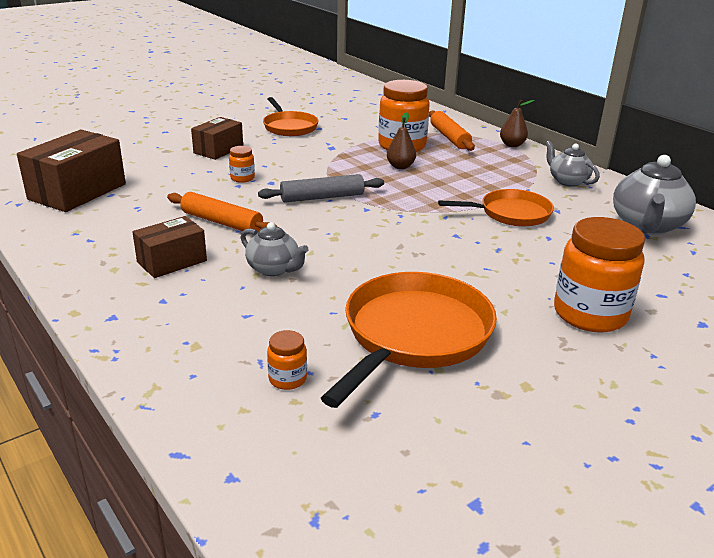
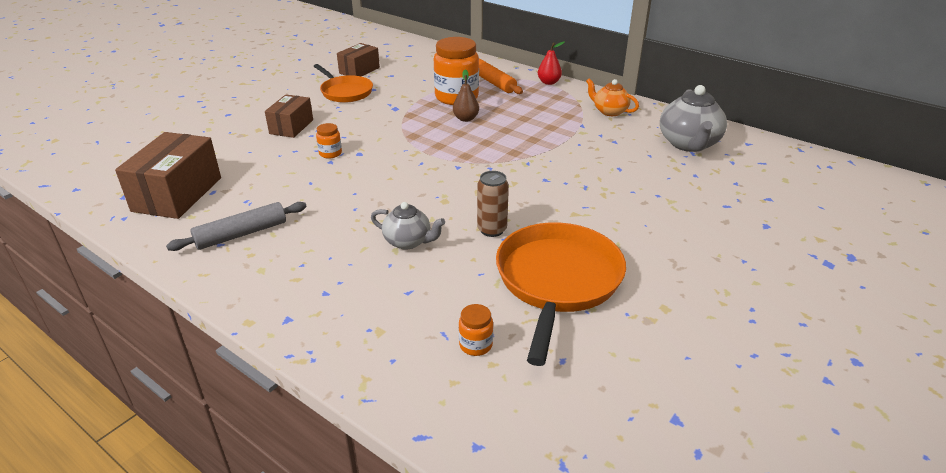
camera: 15 degrees left, 5 degrees up
brown box [132,216,207,278] -> brown box moved to [337,43,380,77]
orange rolling pin [167,192,278,232] -> none
grey rolling pin [258,174,384,203] -> grey rolling pin moved to [166,202,307,251]
orange pan [438,189,554,226] -> none
brown pear [500,99,534,147] -> red pear [538,41,565,85]
grey teapot [545,141,600,187] -> orange teapot [586,78,639,116]
orange jar [554,217,645,332] -> none
none -> brown can [477,171,509,237]

